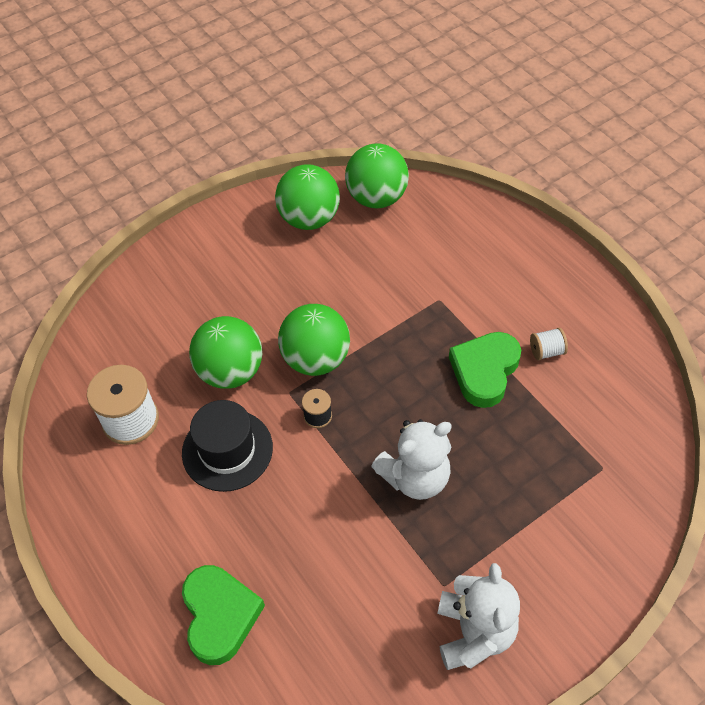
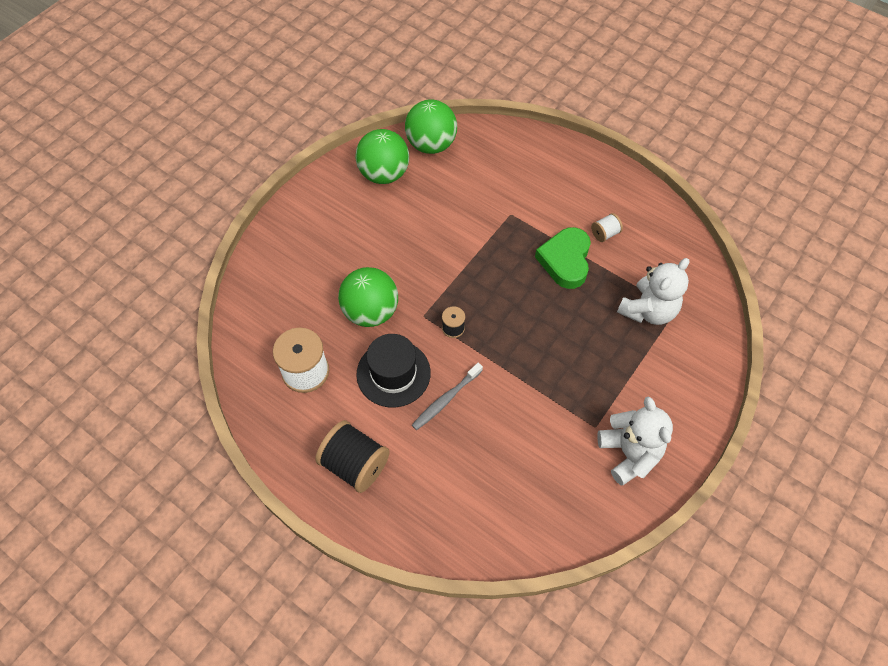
camera: 20 degrees left, 5 degrees up
green heart [182,565,265,665] -> none
green ball [278,304,350,376] -> none
white teddy bear [371,419,452,500] -> white teddy bear moved to [617,258,690,325]
none -> black spool [315,420,390,493]
none -> grey toothbrush [412,363,483,430]

